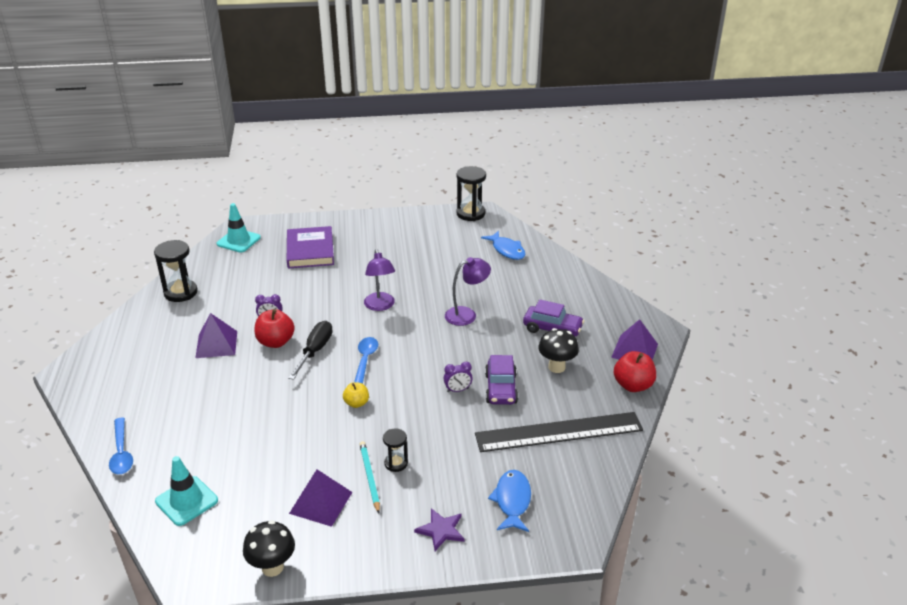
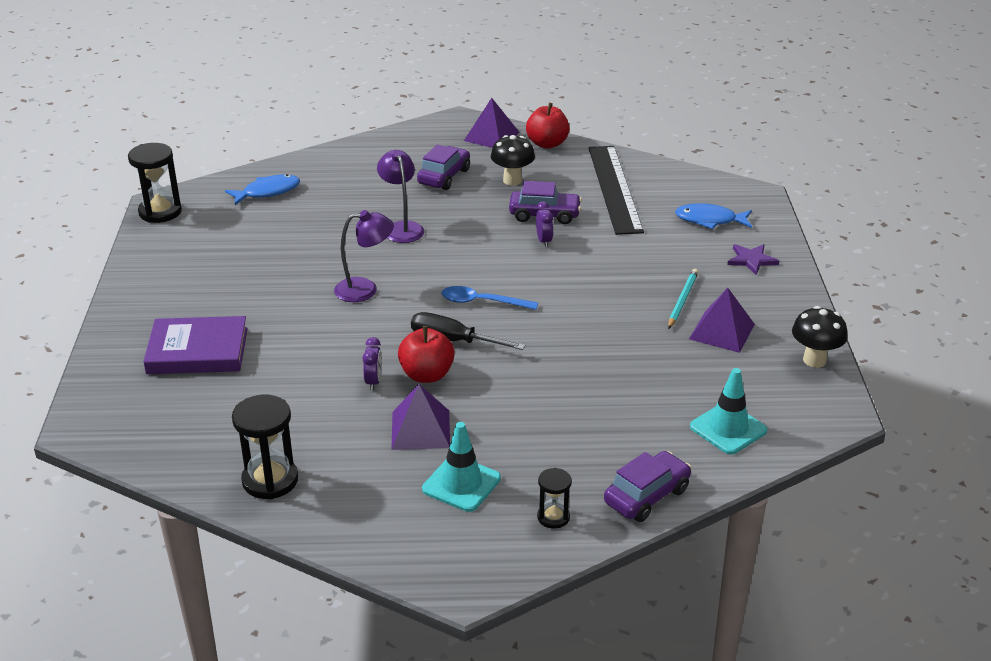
camera: 85 degrees left, 0 degrees up
blue spoon [109,418,133,474] -> purple car [604,451,692,522]
turquoise traffic cone [217,203,261,253] -> turquoise traffic cone moved to [422,422,501,512]
yellow apple [343,382,369,408] -> none
turquoise pencil [359,441,380,513] -> turquoise pencil turned 120 degrees clockwise [668,269,698,329]
black hourglass [383,428,408,472] -> black hourglass moved to [537,468,572,529]

